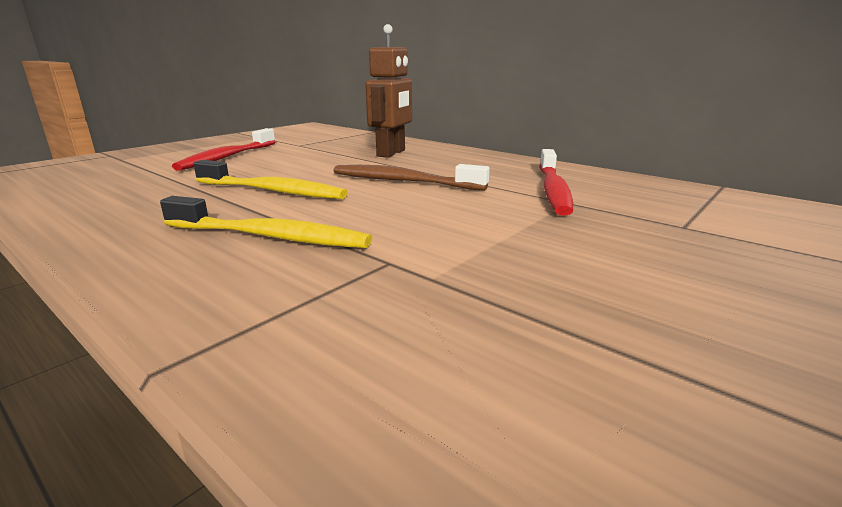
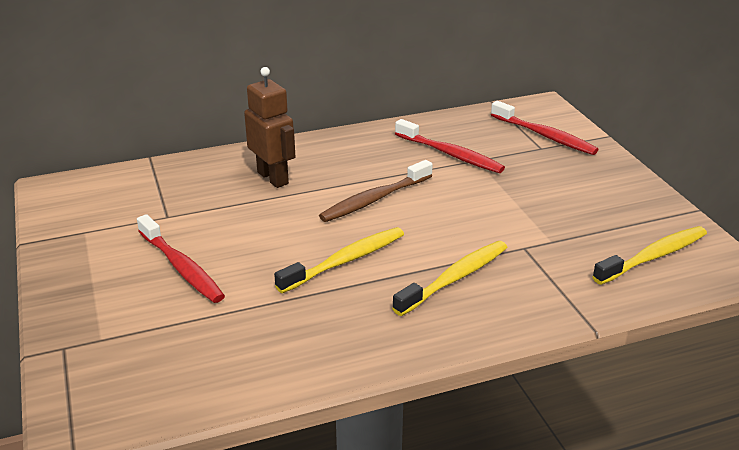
camera: 60 degrees left, 10 degrees up
none -> red toothbrush [491,101,599,155]
none -> yellow toothbrush [592,226,707,285]

